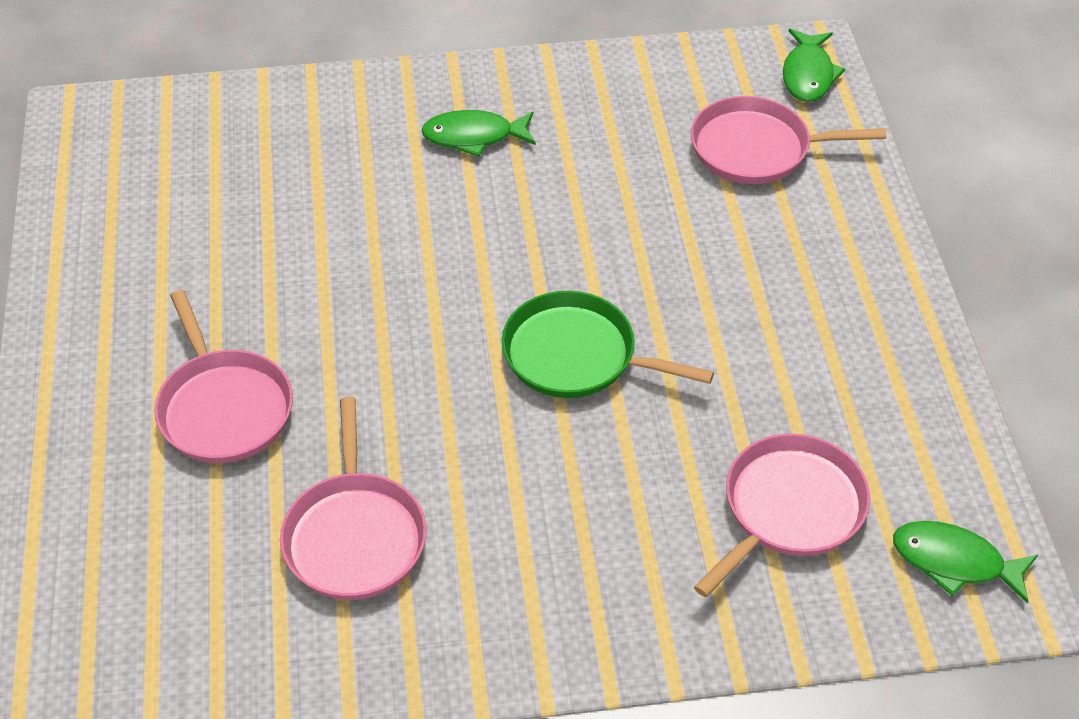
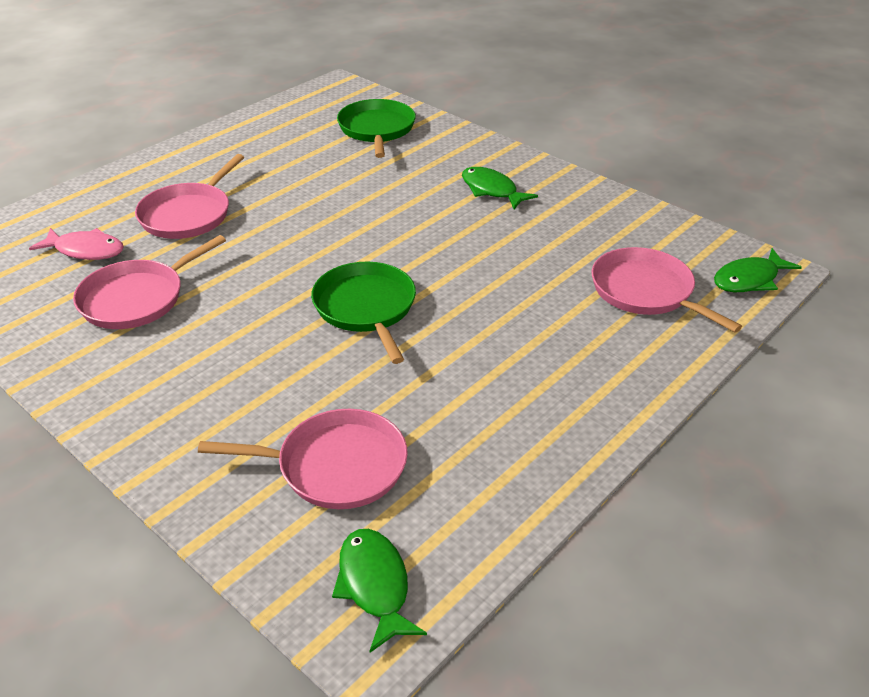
camera: 50 degrees right, 10 degrees down
none -> pink fish [29,228,124,260]
none -> green pan [337,99,416,158]

